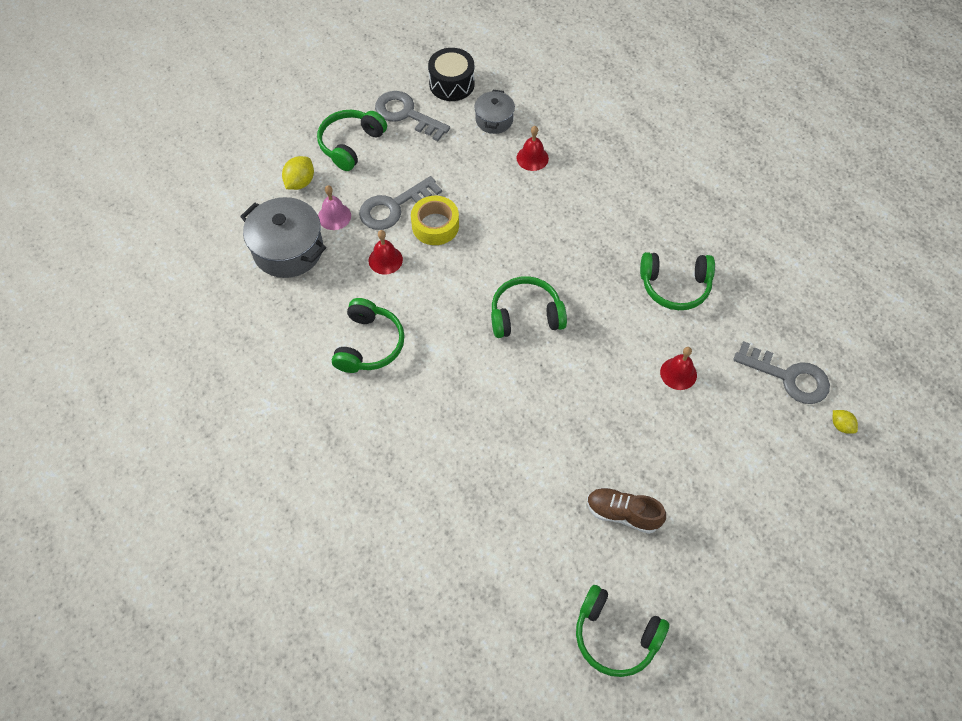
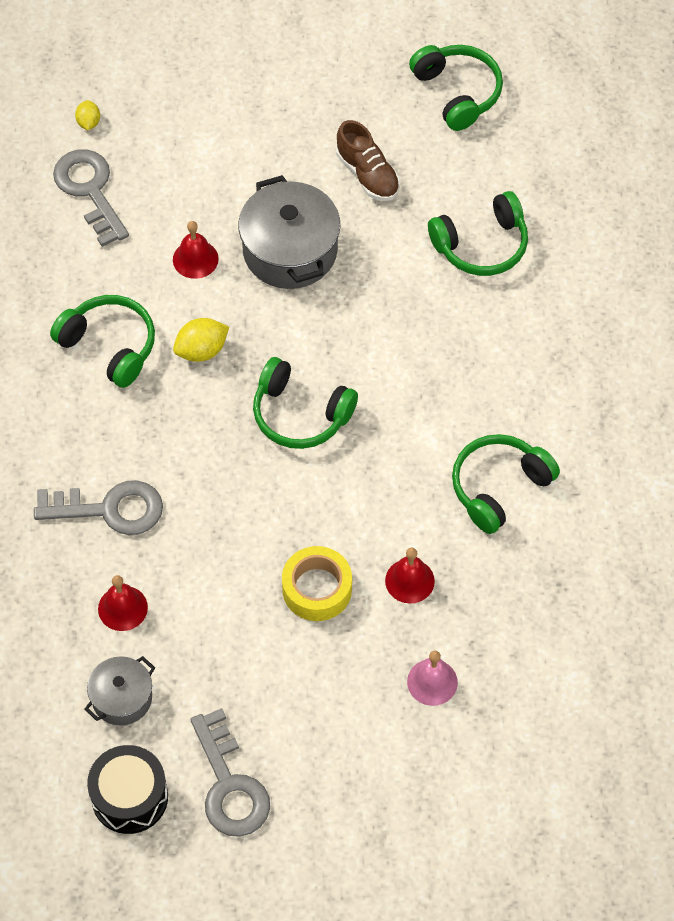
camera: 145 degrees left, 0 degrees up
grey pot [240,197,326,278] -> grey pot moved to [238,175,340,289]
yellow lemon [282,156,314,190] -> yellow lemon moved to [173,318,229,362]
green headphones [317,110,387,171] -> green headphones moved to [428,191,528,276]
grey key [359,176,442,230] -> grey key moved to [34,480,163,535]

